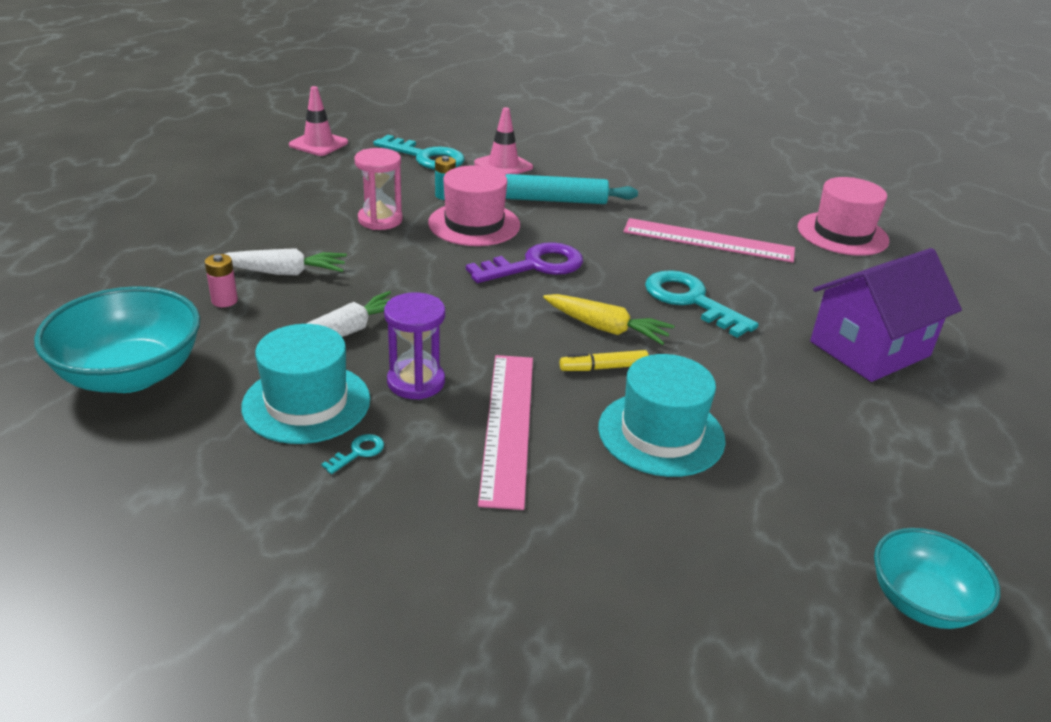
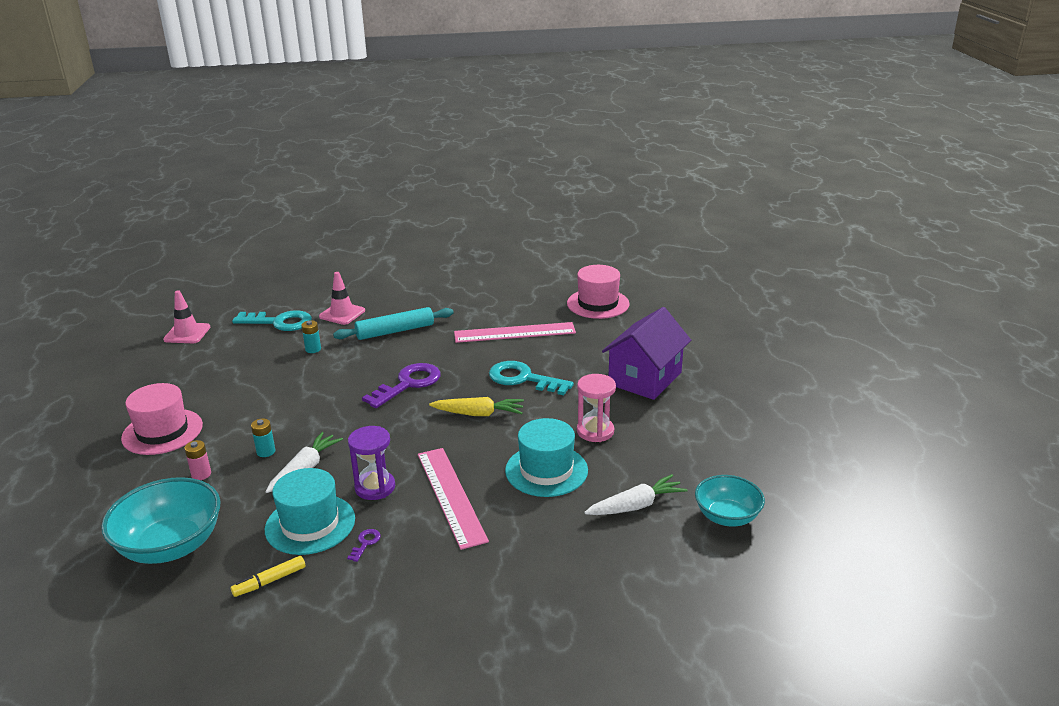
camera: 20 degrees left, 5 degrees down
white carrot [225,248,347,275] -> white carrot moved to [584,474,687,515]
turquoise key [321,434,384,474] -> purple key [347,529,381,562]
pink hourglass [354,148,403,230] -> pink hourglass moved to [577,374,616,442]
pink hat [428,165,520,246] -> pink hat moved to [121,383,203,455]
yellow marker [560,350,649,371] -> yellow marker moved to [231,556,305,597]
none -> turquoise battery [251,418,275,457]

